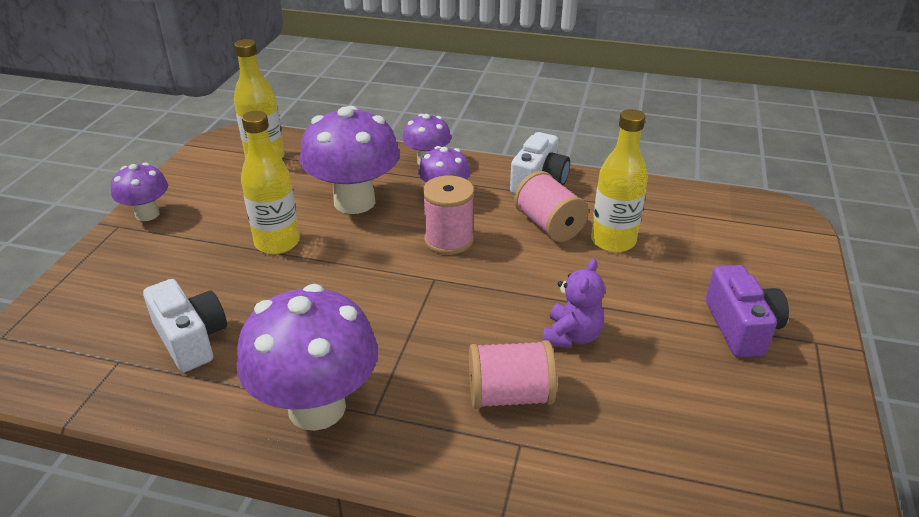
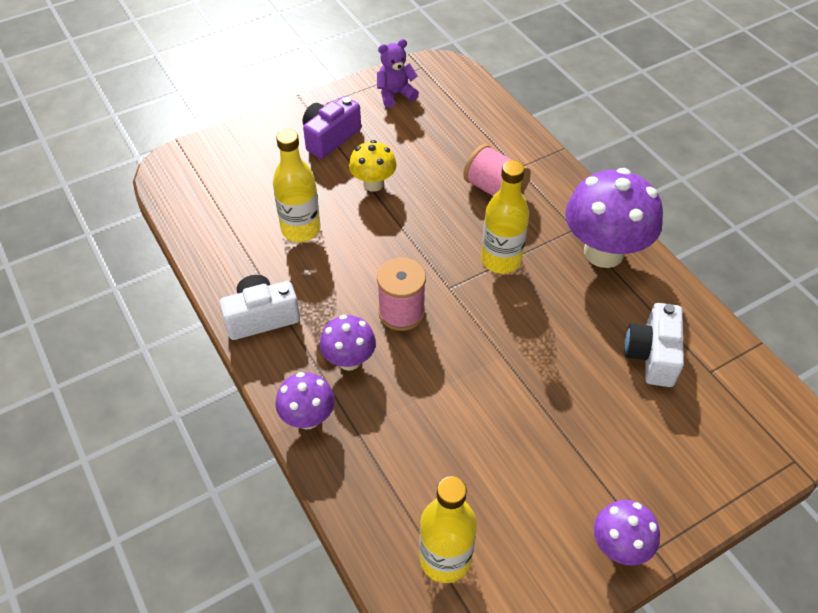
camera: 135 degrees left, 15 degrees up
yellow bottle [241,111,300,254] -> yellow bottle moved to [481,160,529,274]
purple mushroom [300,106,400,214] -> none
pink spool [514,171,589,242] -> none
purple teddy bear [543,259,605,348] -> purple teddy bear moved to [377,39,419,107]
none -> yellow mushroom [349,140,397,192]

